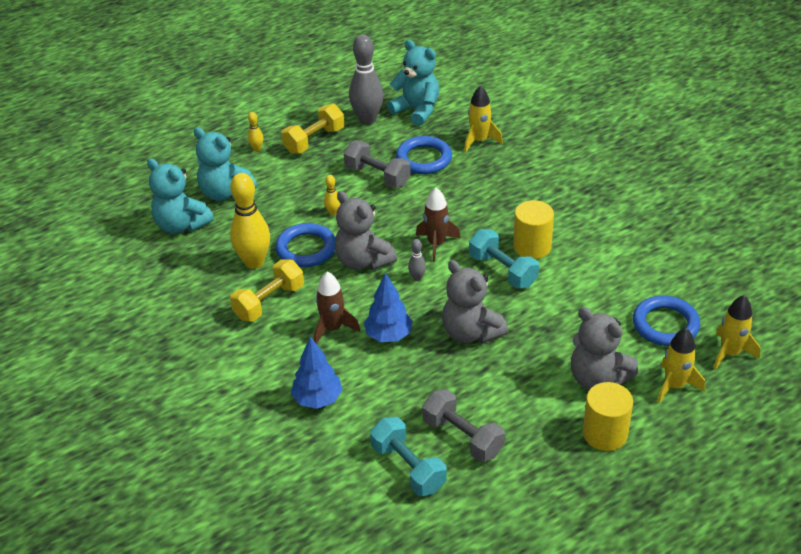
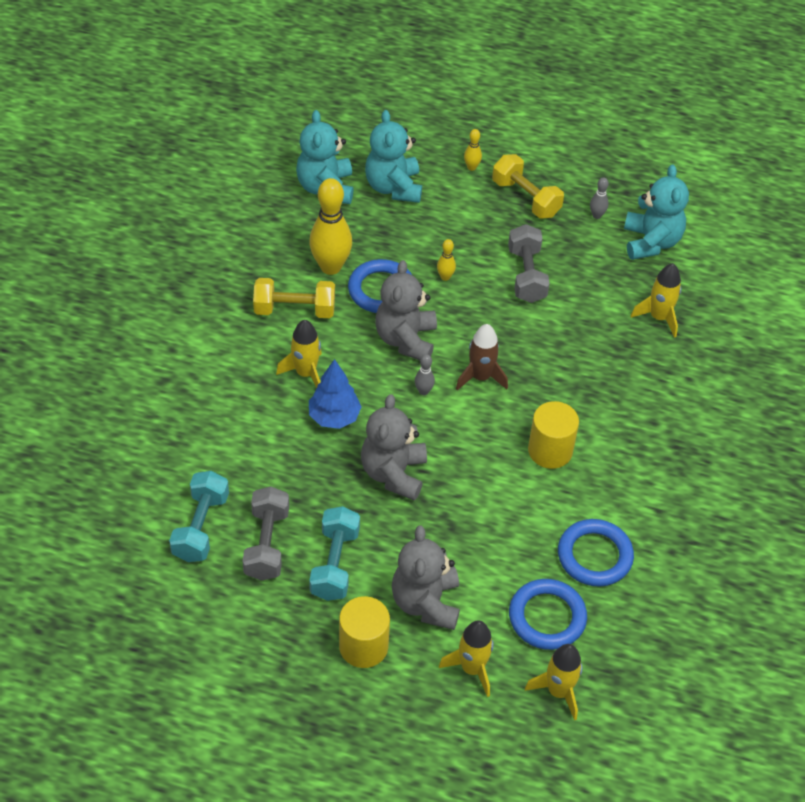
camera: 45 degrees right, 10 degrees up
yellow dumbbell [281,104,344,154] -> yellow dumbbell turned 45 degrees clockwise [492,154,564,219]
blue tree [291,336,343,409] -> none
brown rocket [314,271,360,344] -> yellow rocket [276,320,322,388]
grey bowling pin [349,35,383,125] -> grey bowling pin [590,177,609,219], size x0.45
blue ring [396,136,452,174] -> blue ring moved to [558,519,634,587]
turquoise dumbbell [469,229,539,289] -> turquoise dumbbell moved to [309,506,360,601]

